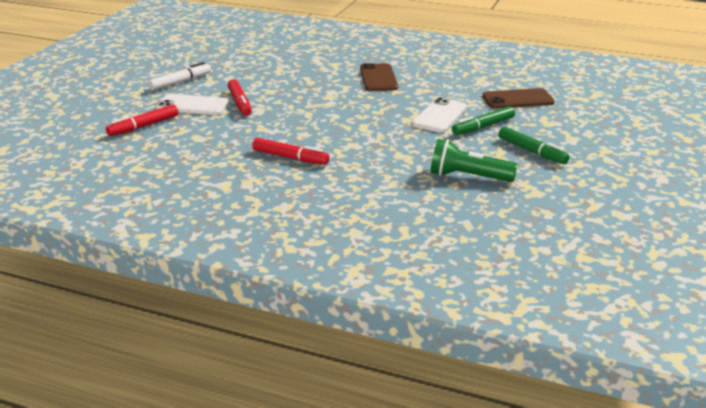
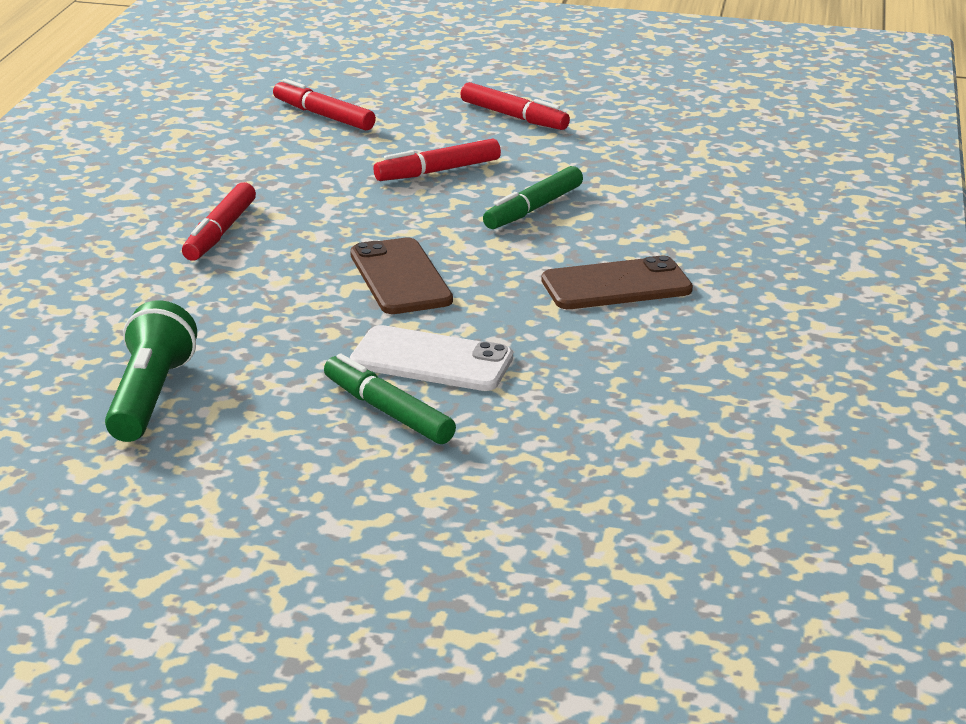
camera: 80 degrees right, 0 degrees up
white marker [148,62,211,91] -> red marker [460,82,570,130]
white phone [156,94,229,115] -> none
brown phone [482,88,555,109] -> brown phone moved to [350,237,453,314]
green marker [499,127,570,164] -> green marker moved to [483,166,583,229]

